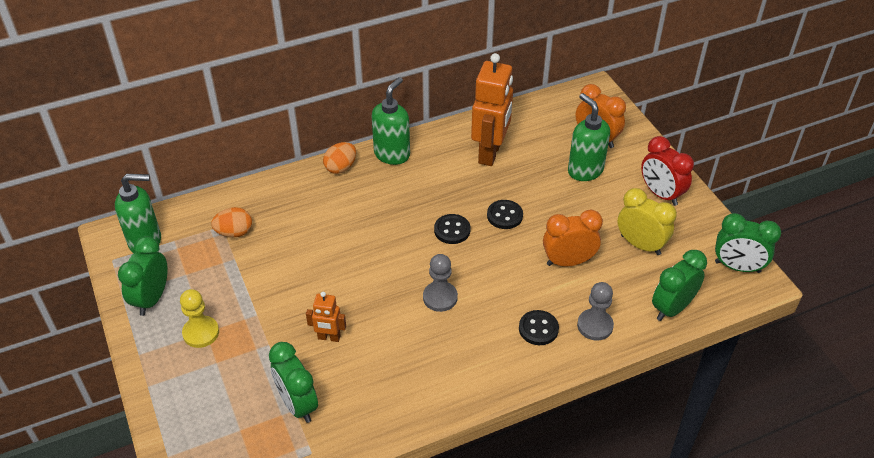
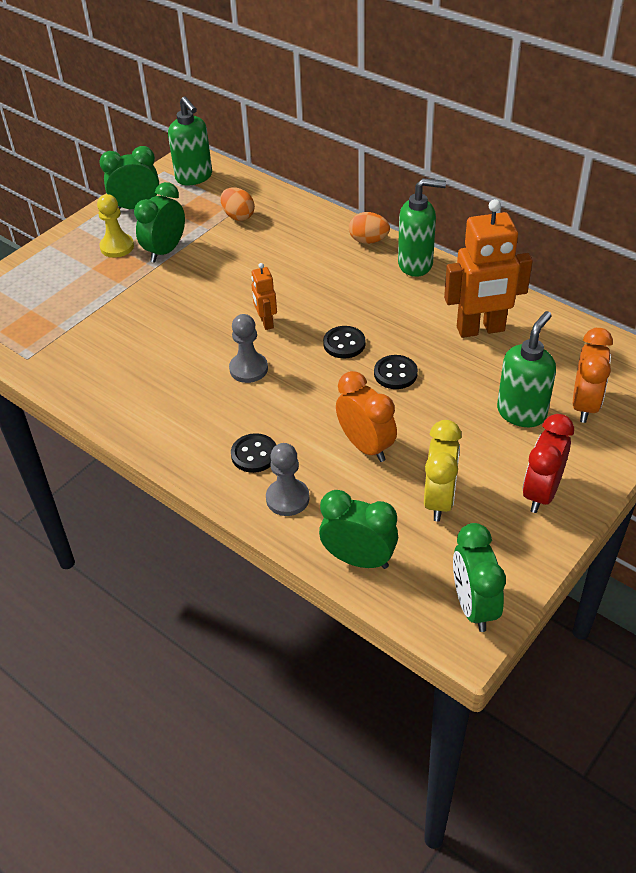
camera: 65 degrees right, 0 degrees up
green clock [269,342,318,423] -> green clock moved to [134,182,185,263]
orange robot [306,292,346,342] -> orange robot moved to [251,263,277,330]

